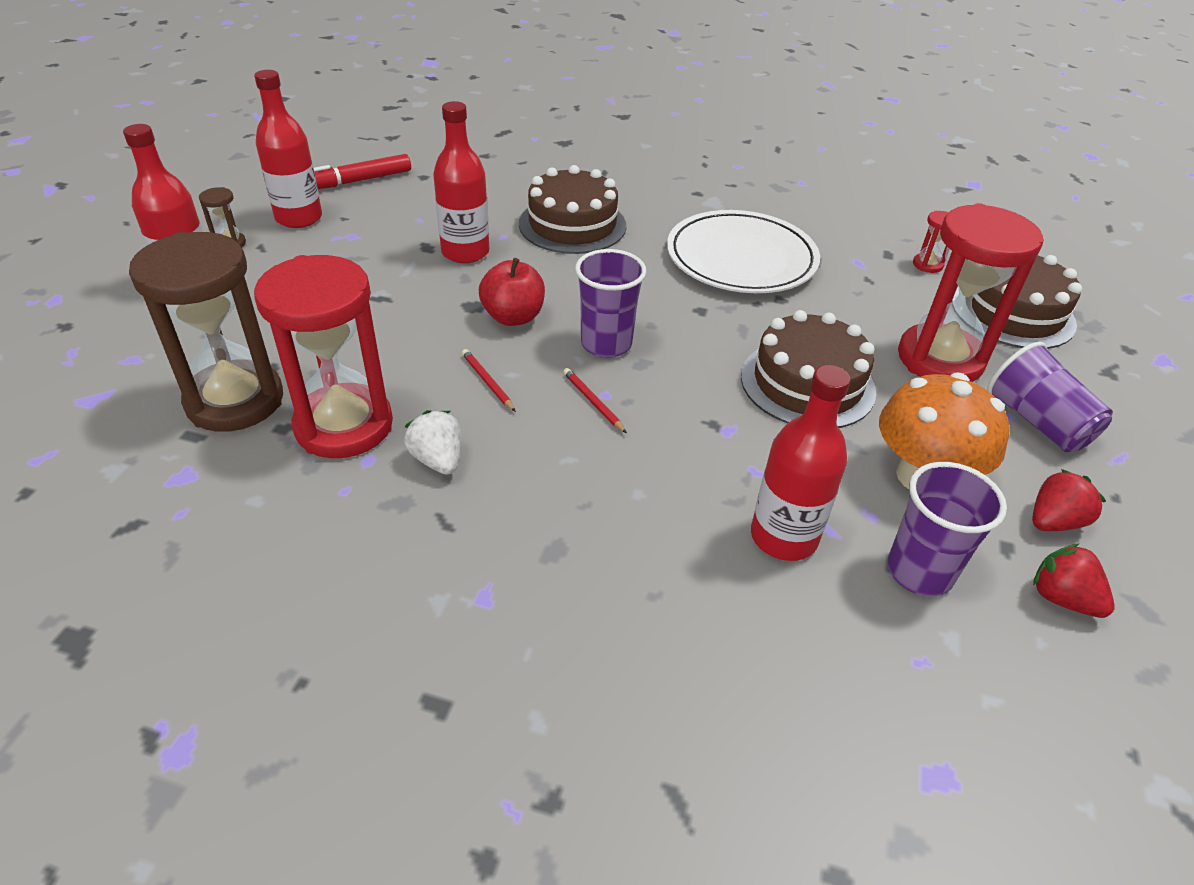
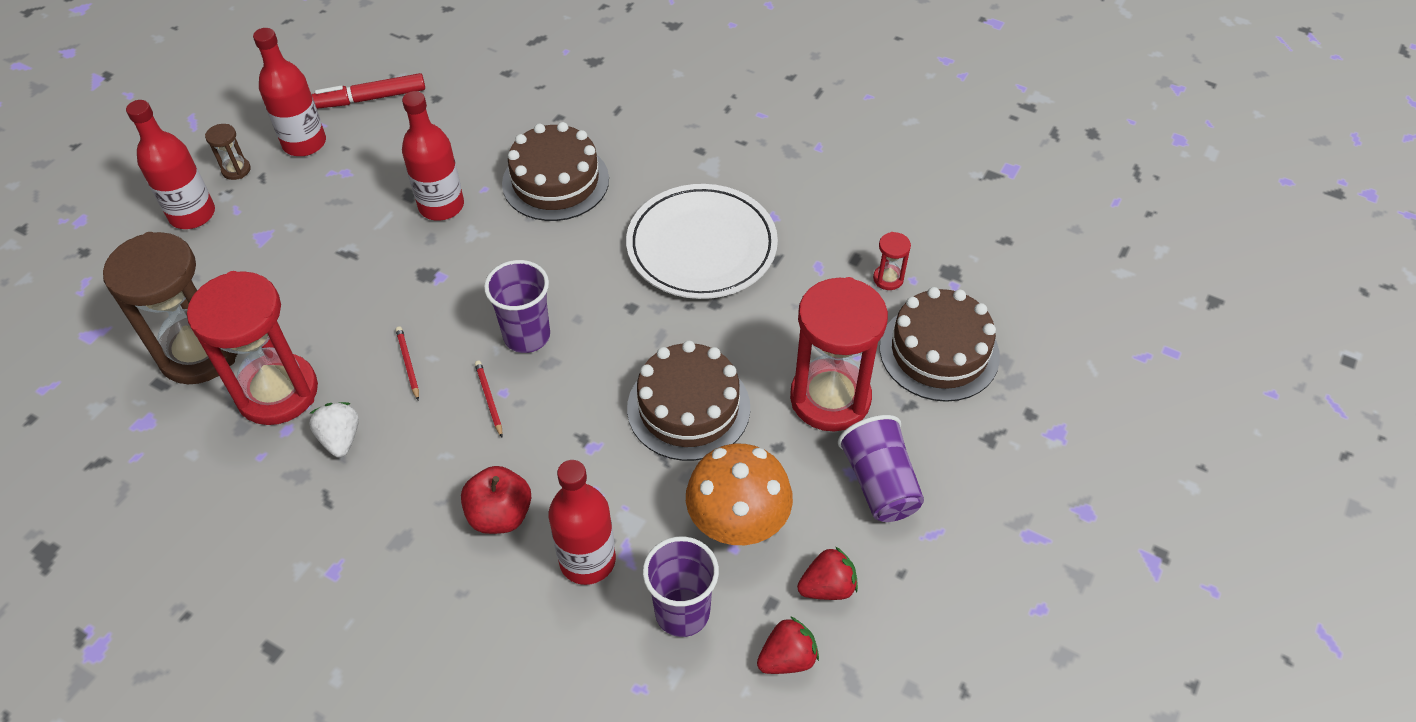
camera: 15 degrees right, 10 degrees up
red apple [479,258,545,326] -> red apple moved to [461,466,531,534]
red strawberry [1033,544,1115,618] -> red strawberry turned 90 degrees clockwise [757,616,819,674]

